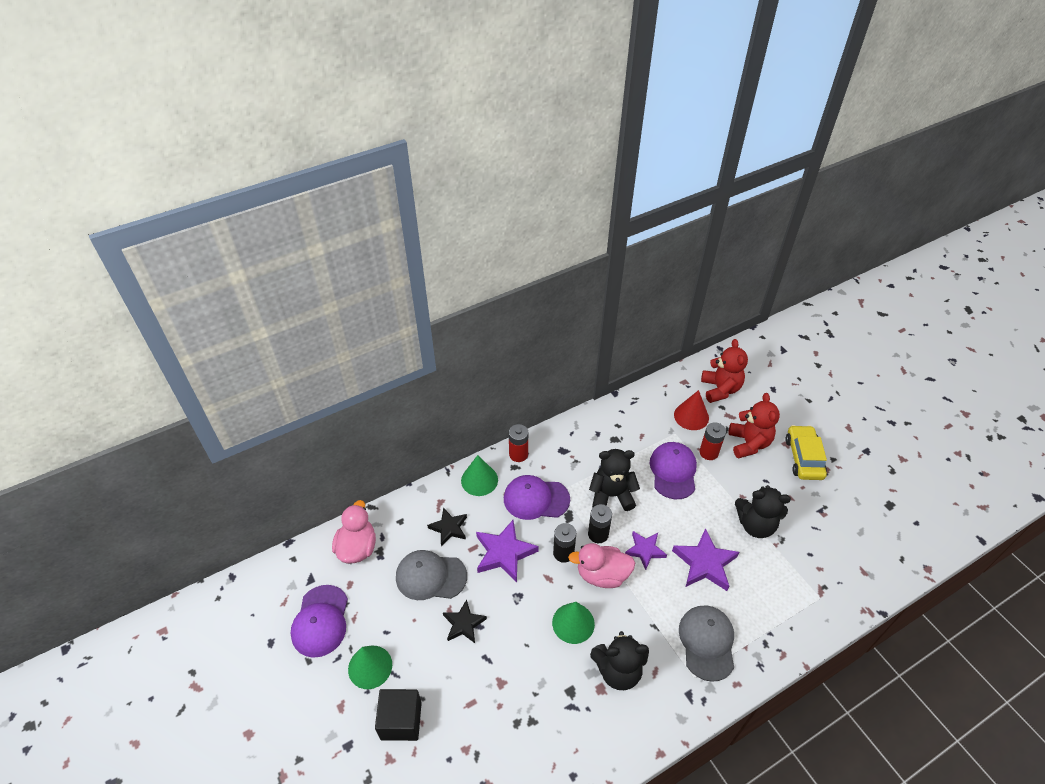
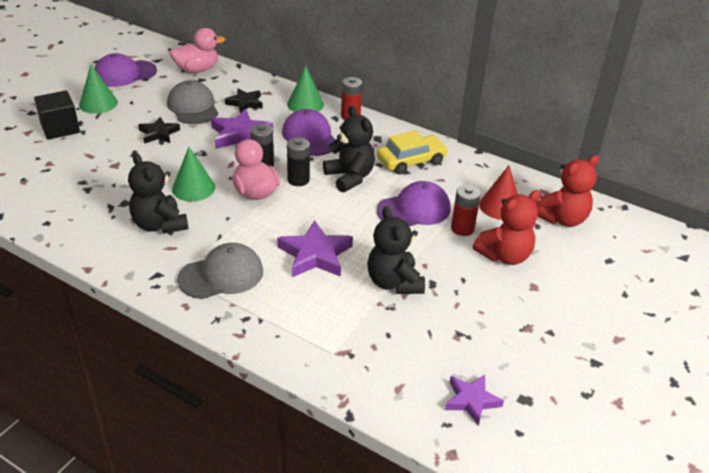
camera: 60 degrees right, 10 degrees down
purple star [625,531,667,570] -> purple star moved to [445,375,504,426]
yellow car [785,425,827,480] -> yellow car moved to [377,130,448,174]

